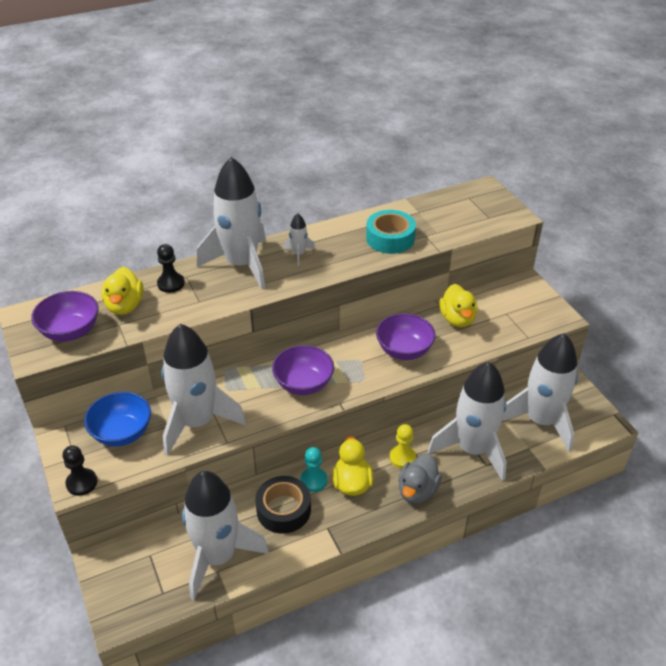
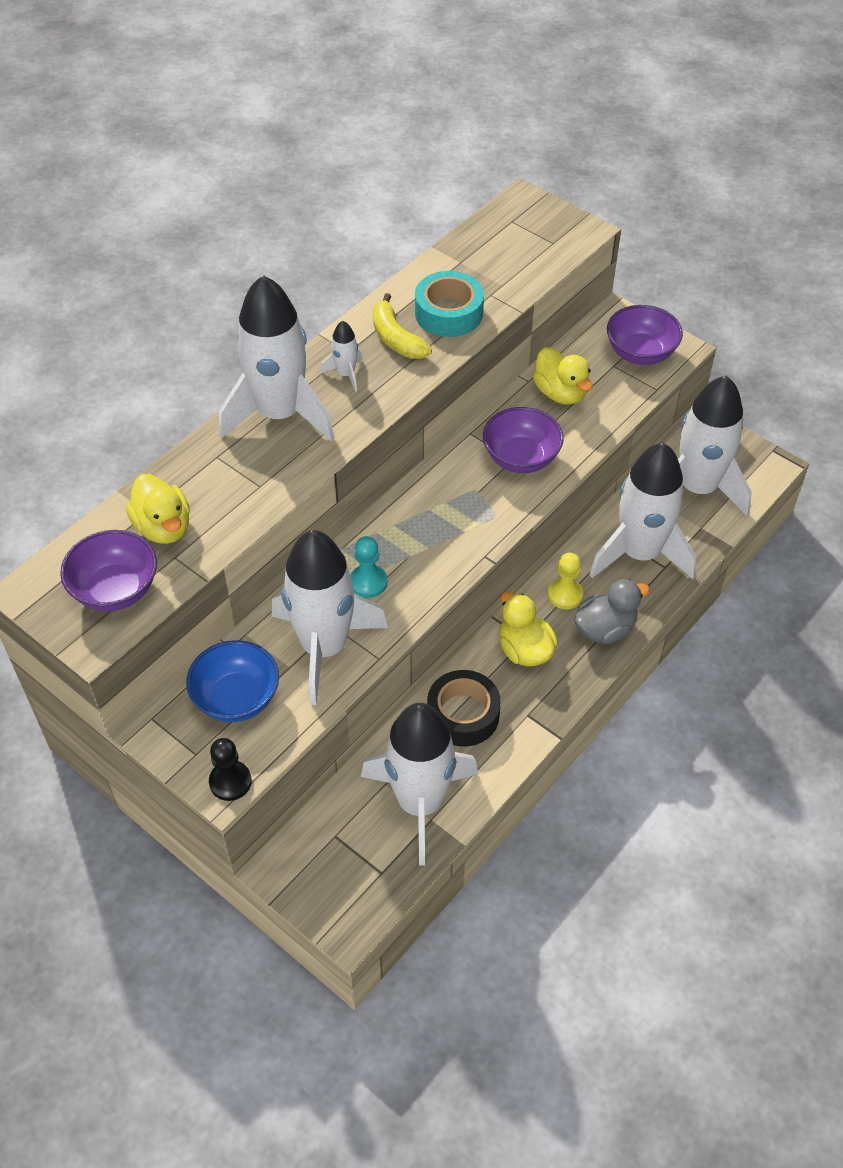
camera: 25 degrees left, 10 degrees up
black pawn [157,244,185,293] -> none
purple bowl [272,345,334,395] -> purple bowl moved to [607,305,683,365]
turquoise pawn [300,447,328,492] -> turquoise pawn moved to [350,536,387,598]
grey duck [398,454,442,504] -> grey duck turned 120 degrees counterclockwise [574,579,650,644]
none -> yellow banana [373,293,432,359]

